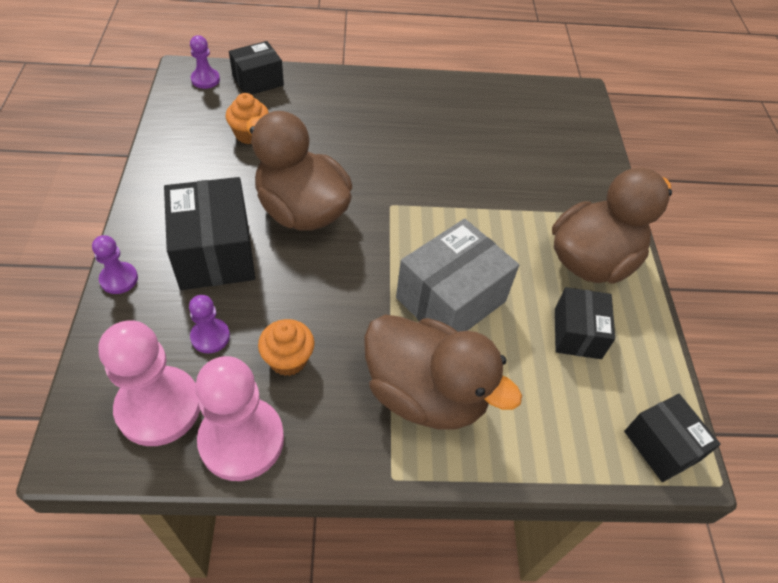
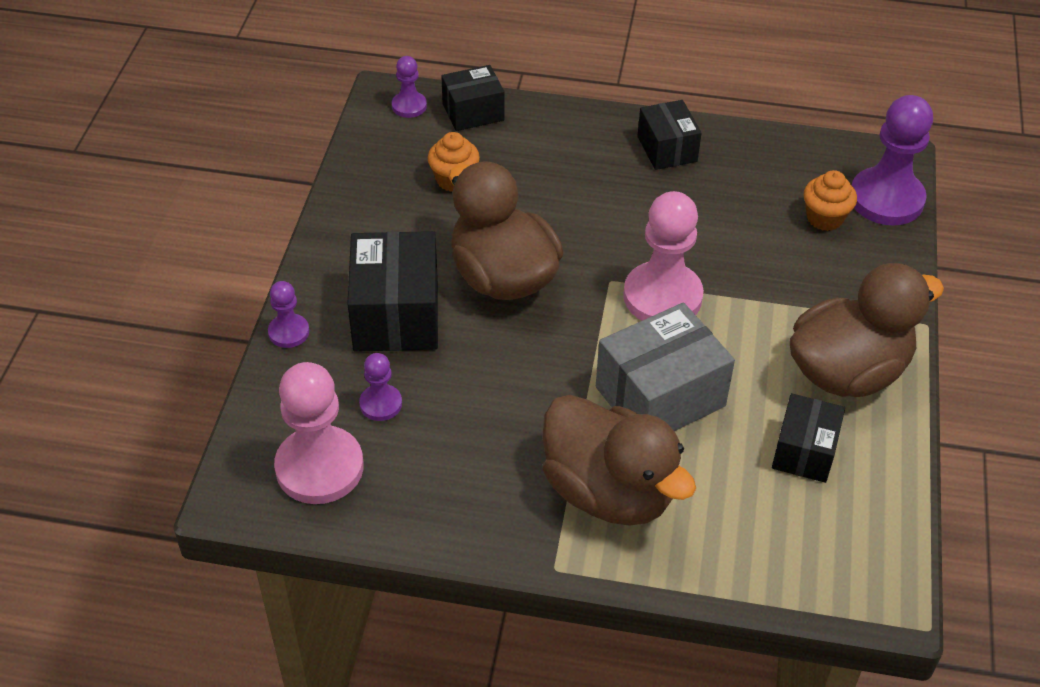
camera: 15 degrees right, 5 degrees down
pink pawn [195,356,284,481] -> pink pawn moved to [623,191,704,321]
orange cupcake [258,319,314,376] -> orange cupcake moved to [804,170,857,231]
black box [624,394,721,482] -> black box moved to [637,100,702,170]
none -> purple pawn [852,95,933,225]

